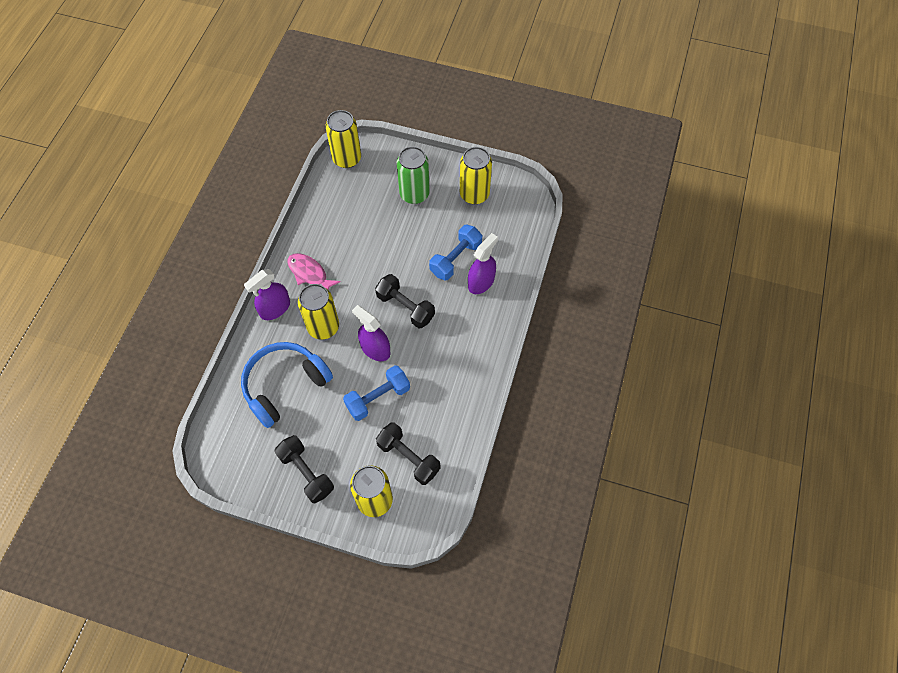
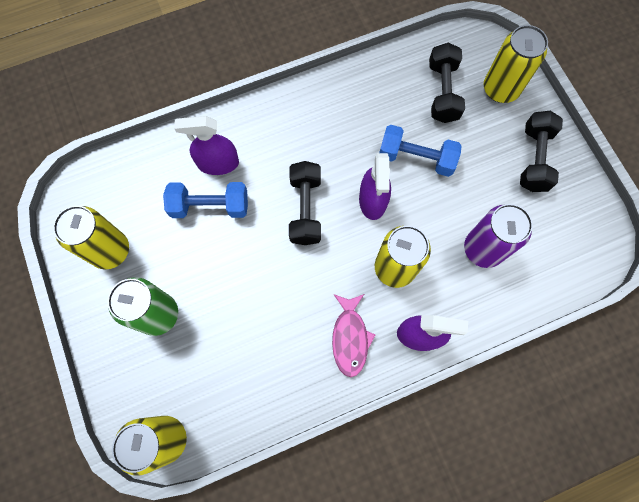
camera: 130 degrees left, 10 degrees up
blue headphones [241,342,333,428] -> purple can [464,204,533,268]

